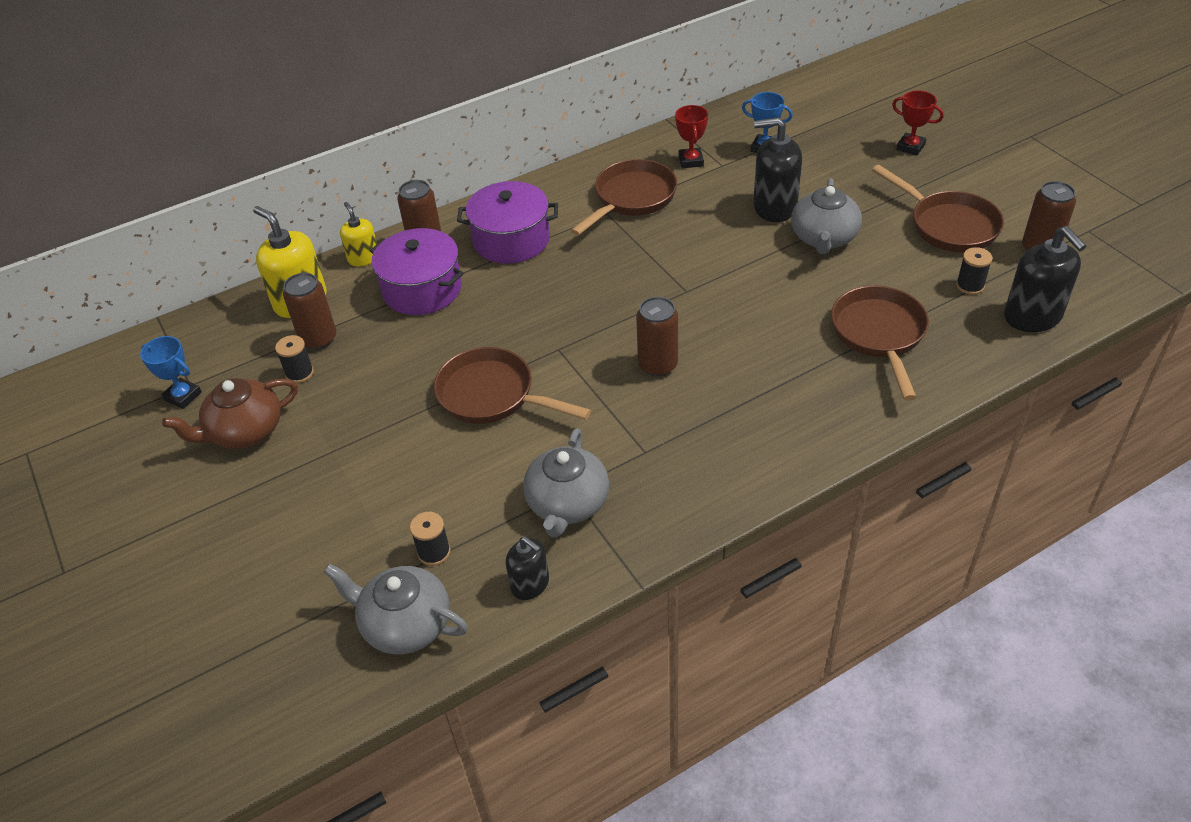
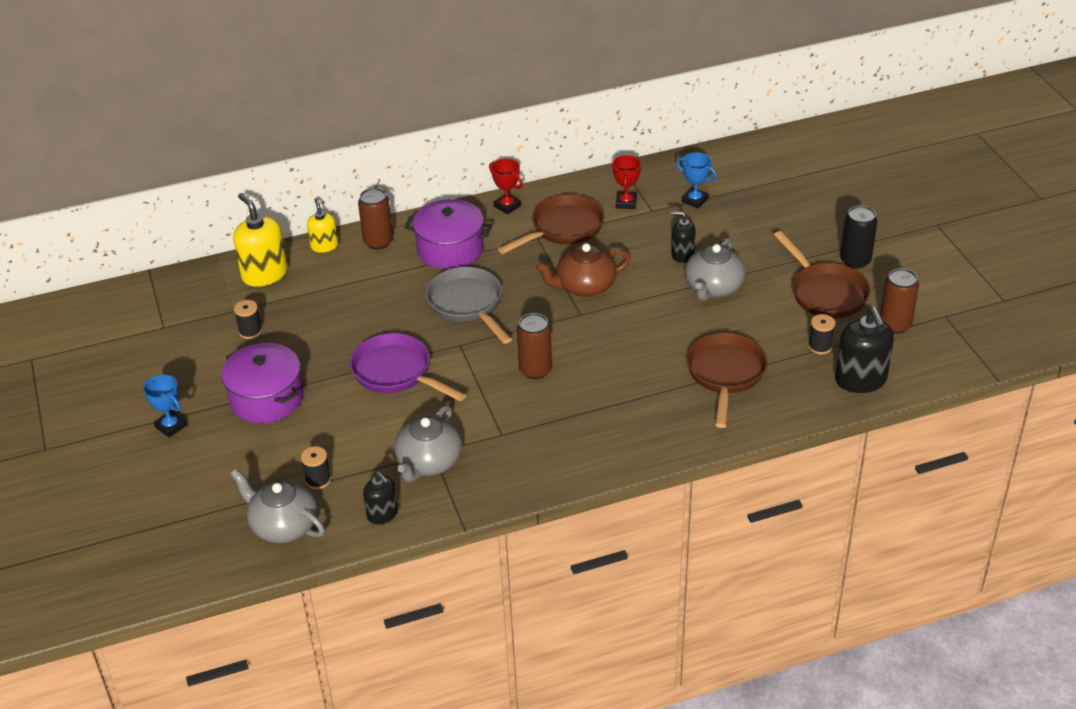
camera: 10 degrees right, 5 degrees down
blue trophy [140,336,202,409] -> blue trophy moved to [143,375,187,438]
brown teapot [162,378,298,449] -> brown teapot moved to [536,243,631,297]
brown can [283,273,336,350] -> none
purple pot [370,228,464,315] -> purple pot moved to [221,343,303,423]
brown pan [434,347,591,424] -> purple pan [350,333,466,401]
black soap dispenser [753,117,802,222] -> black soap dispenser [671,211,696,263], size x0.59
red trophy [892,91,944,156] -> red trophy moved to [489,158,523,214]
none -> grey pan [426,267,512,344]
none -> black can [840,205,877,269]

